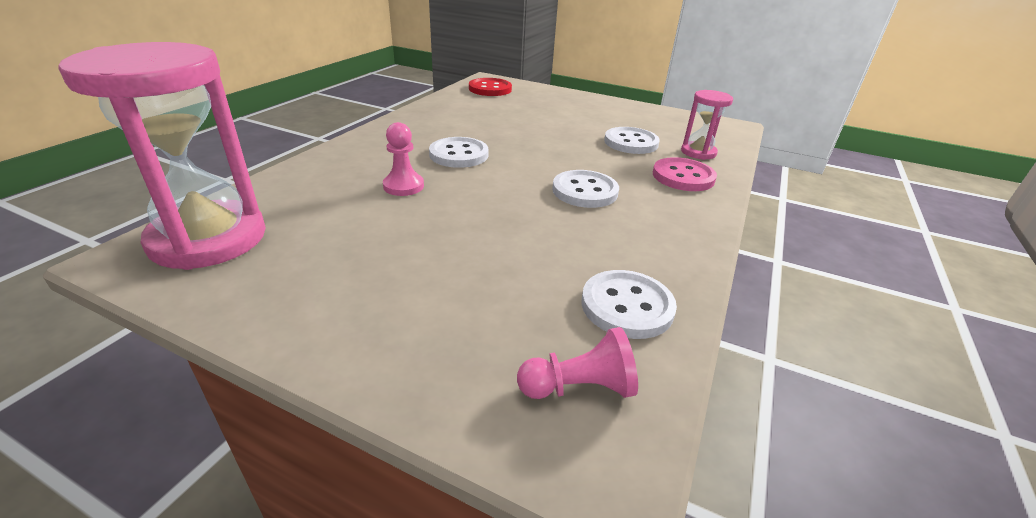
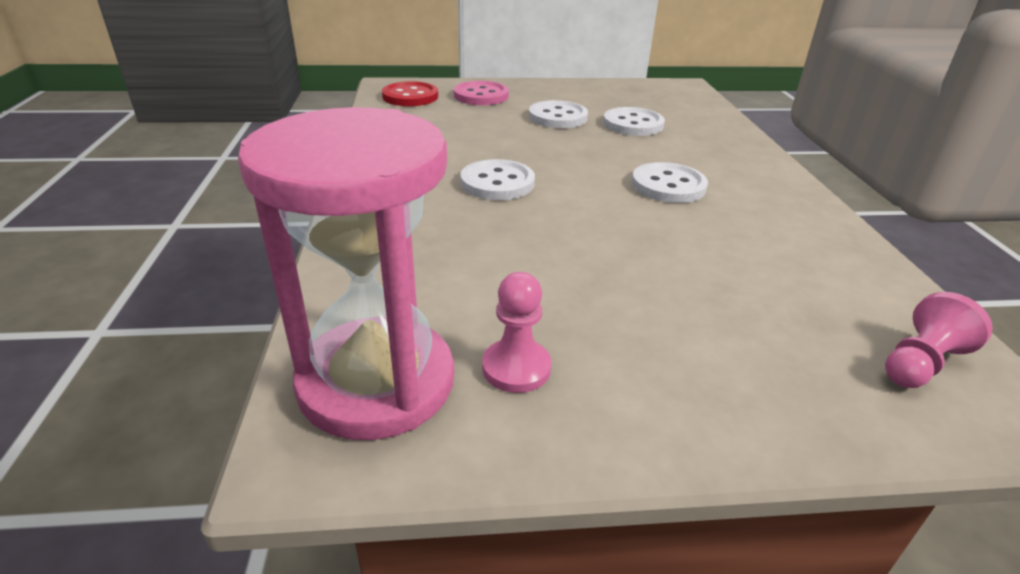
camera: 30 degrees left, 0 degrees up
pink pawn [383,122,424,196] -> pink pawn moved to [482,272,552,393]
white button [581,270,677,339] -> white button moved to [529,100,588,128]
pink button [653,157,717,191] -> pink button moved to [454,81,509,105]
pink hourglass [681,90,733,160] -> none

